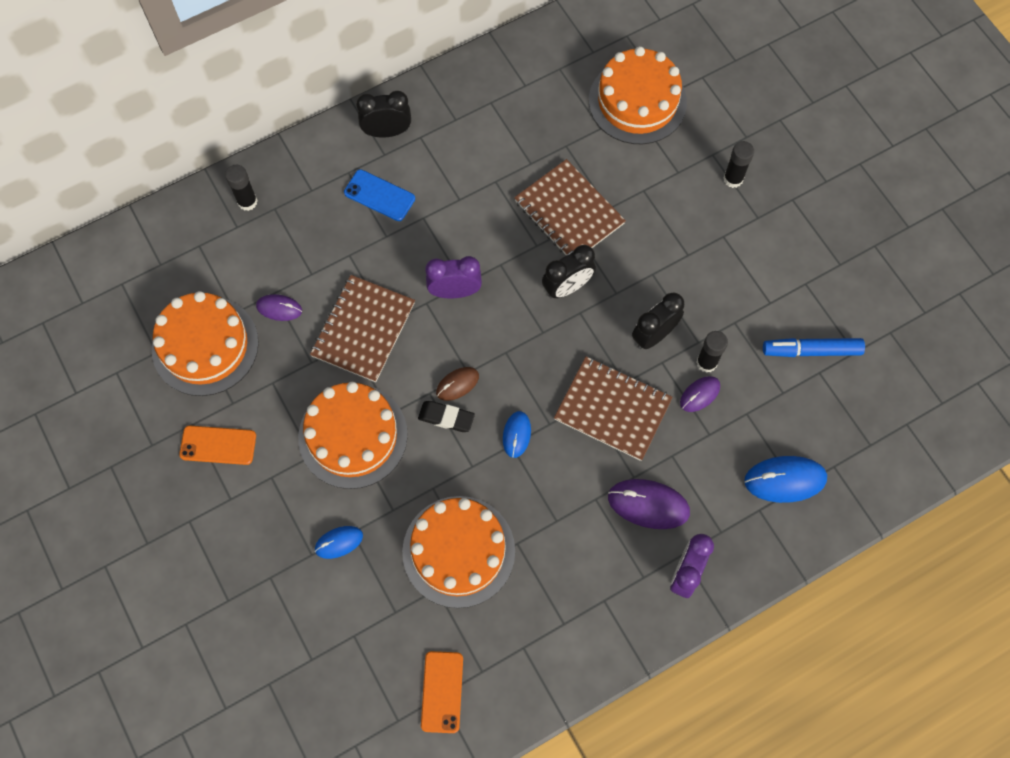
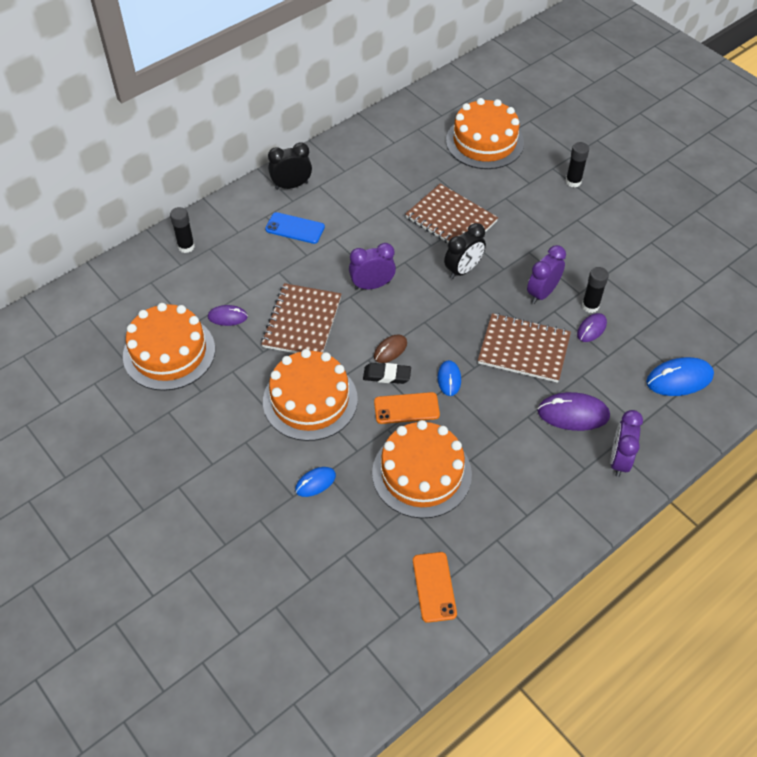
camera: 10 degrees left, 15 degrees down
orange phone [179,426,256,465] -> orange phone moved to [374,392,440,424]
black clock [632,292,684,349] -> purple clock [527,245,566,304]
blue marker [763,338,865,357] -> none

